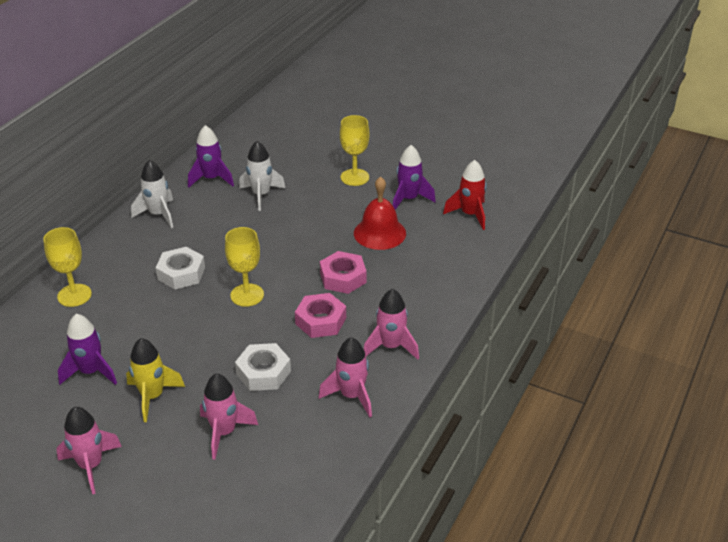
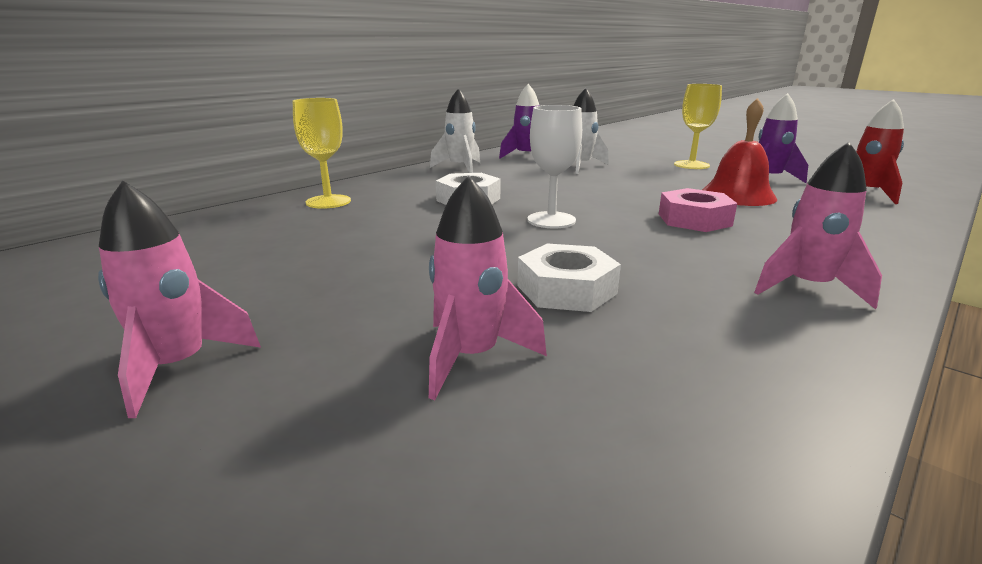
camera: 15 degrees right, 15 degrees down
purple rocket [58,314,117,385] -> none
yellow rocket [126,338,185,422] -> none
yellow goblet [225,227,264,307] -> white goblet [527,105,582,228]
pink nut [295,293,346,338] -> none
pink rocket [319,337,372,417] -> none

